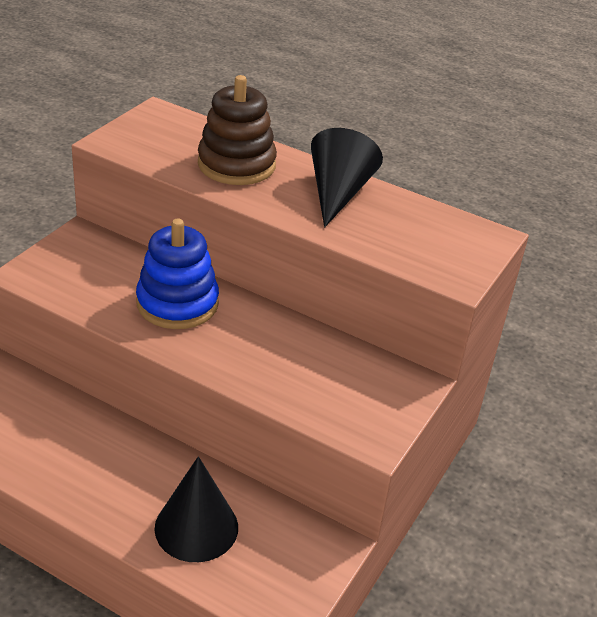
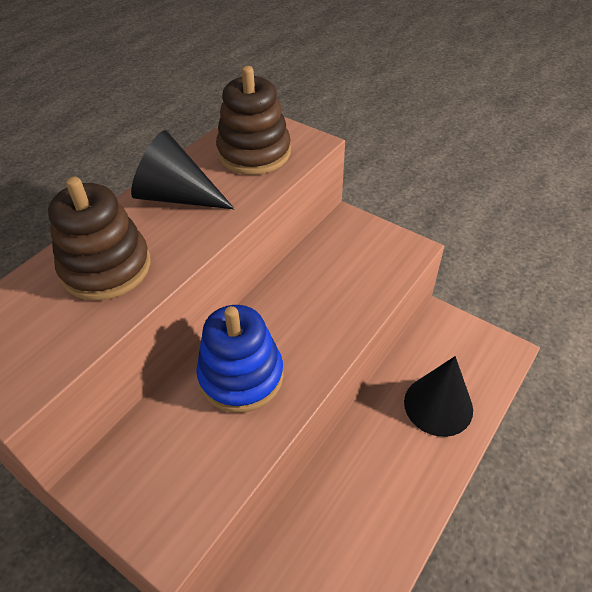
camera: 80 degrees left, 10 degrees up
none -> brown stacking toy [216,66,291,175]

